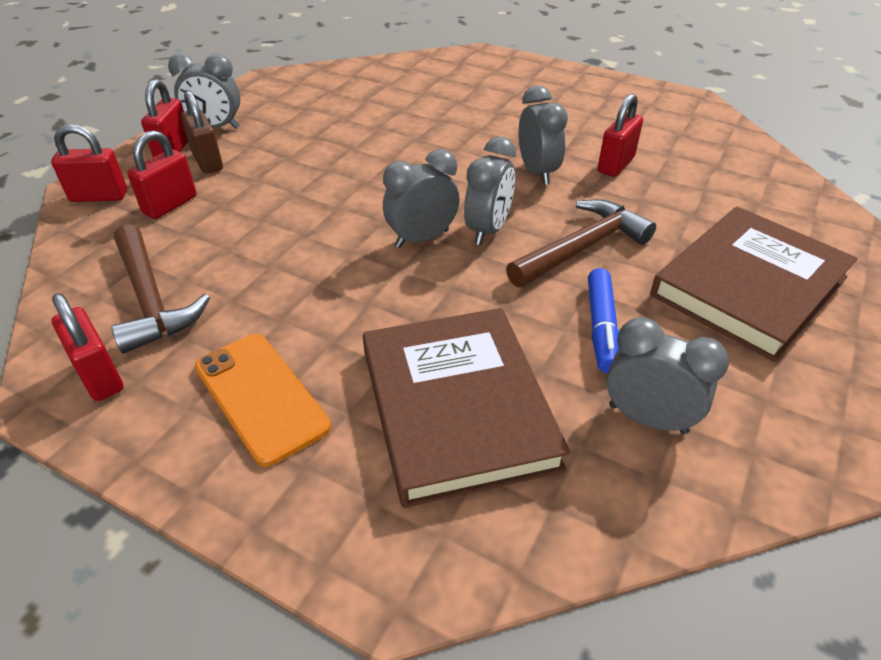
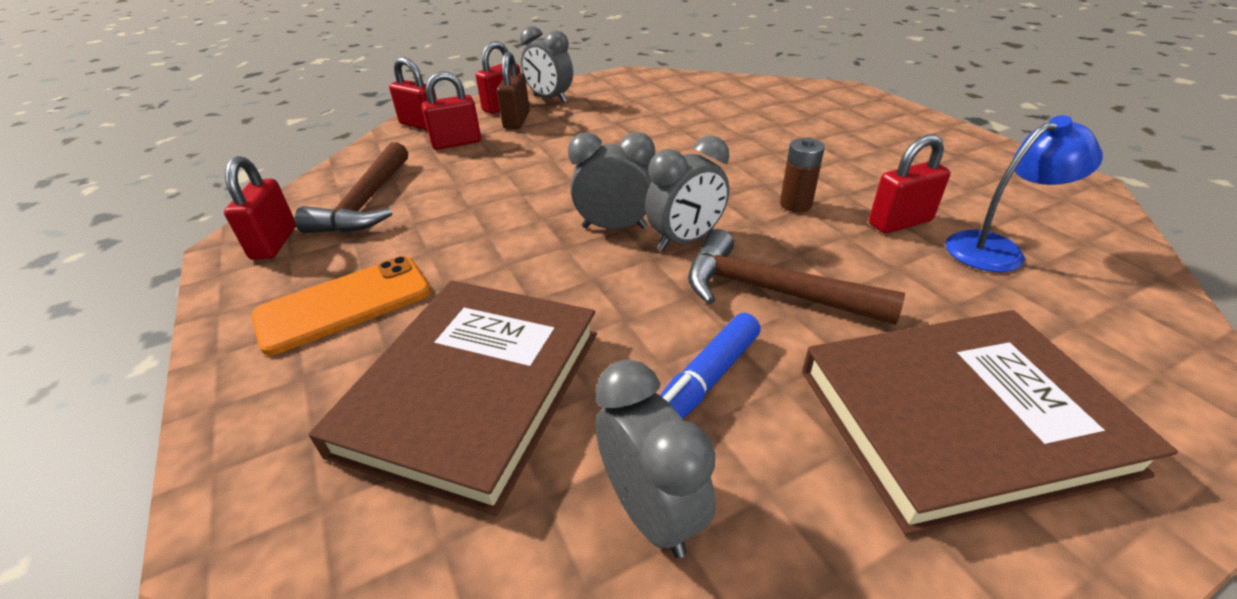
camera: 35 degrees right, 5 degrees down
orange phone [195,334,331,467] -> orange phone turned 60 degrees clockwise [252,256,431,355]
brown hammer [506,199,656,287] -> brown hammer turned 150 degrees counterclockwise [688,229,905,325]
grey clock [519,85,568,185] -> brown battery [780,138,825,212]
none -> blue lamp [945,115,1103,272]

